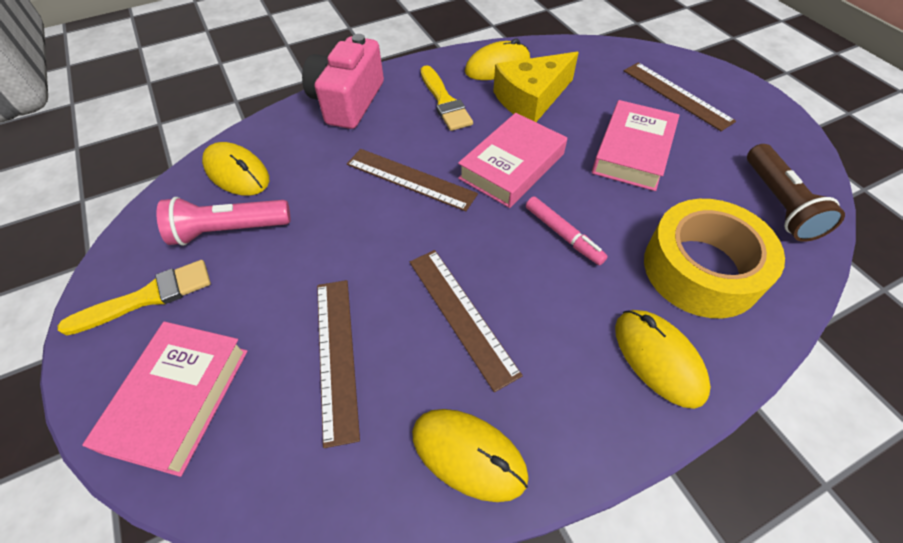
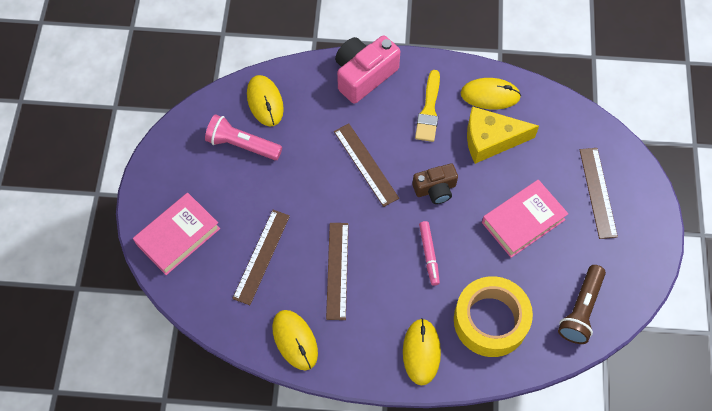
camera: 30 degrees right, 10 degrees up
yellow brush [58,260,211,336] -> none
pink book [458,113,567,208] -> brown camera [412,163,458,204]

